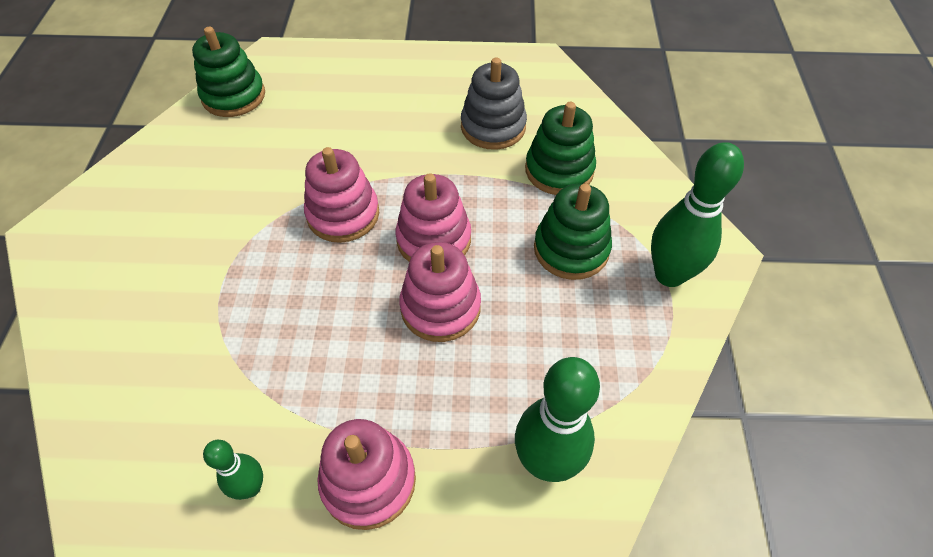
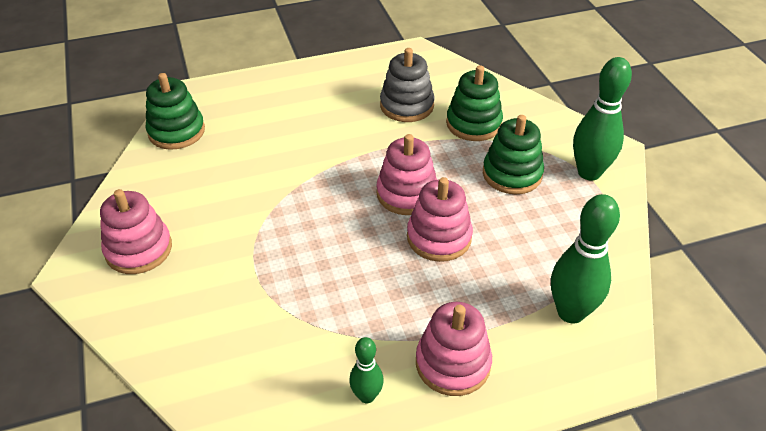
camera: 20 degrees left, 10 degrees down
pink stacking toy [304,147,379,243] -> pink stacking toy moved to [100,189,172,274]

